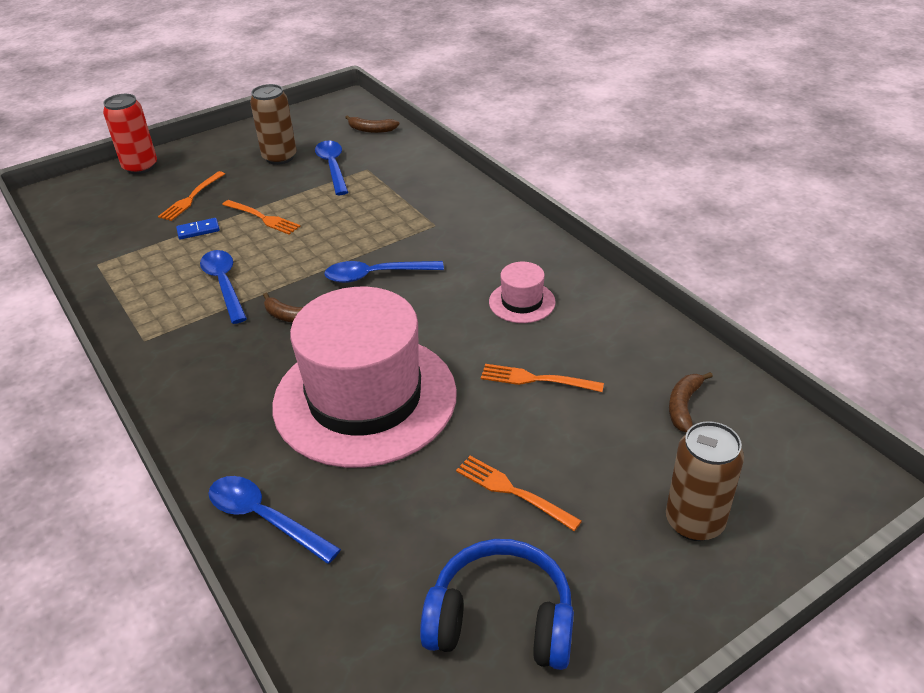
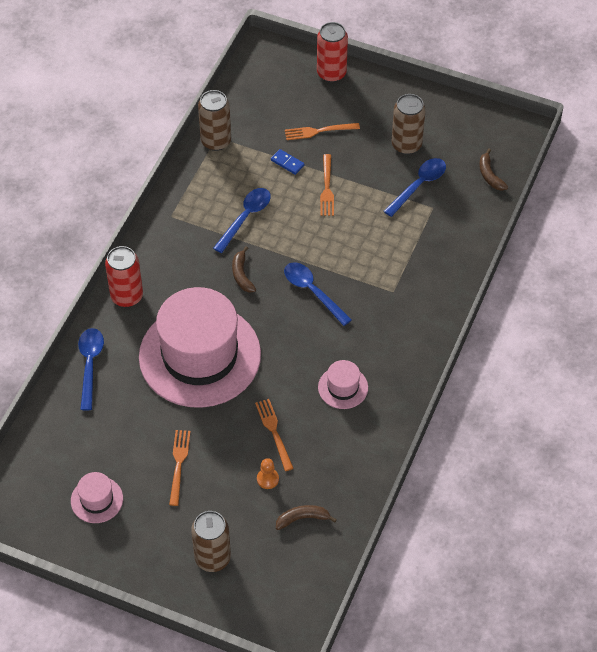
camera: 55 degrees right, 15 degrees up
blue headphones [420,539,574,670] -> pink hat [71,472,123,523]
none -> red can [105,246,143,307]
none -> brown can [198,90,231,151]
none -> orange pawn [257,458,279,489]

